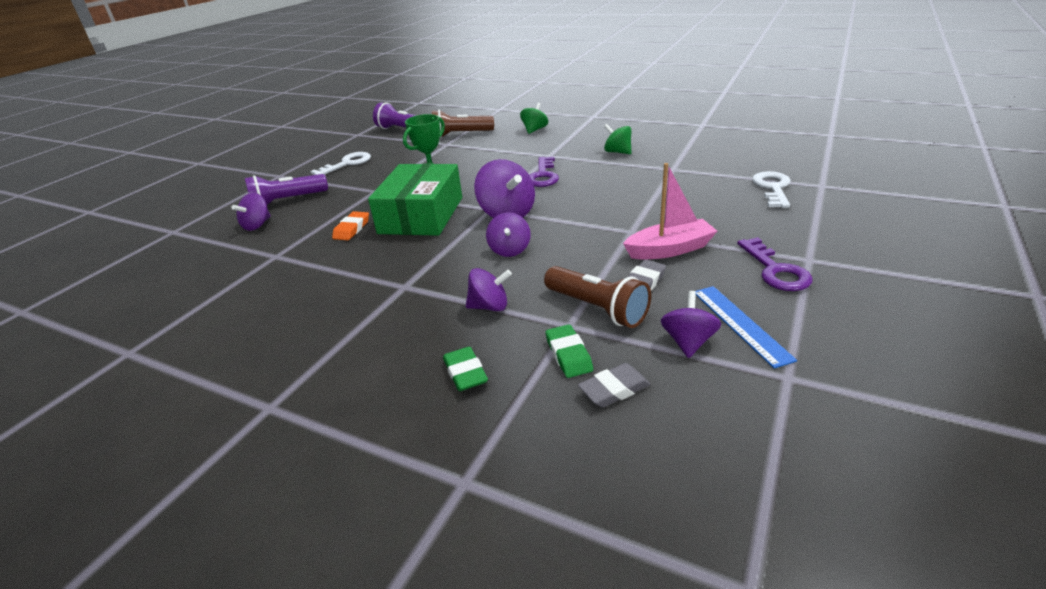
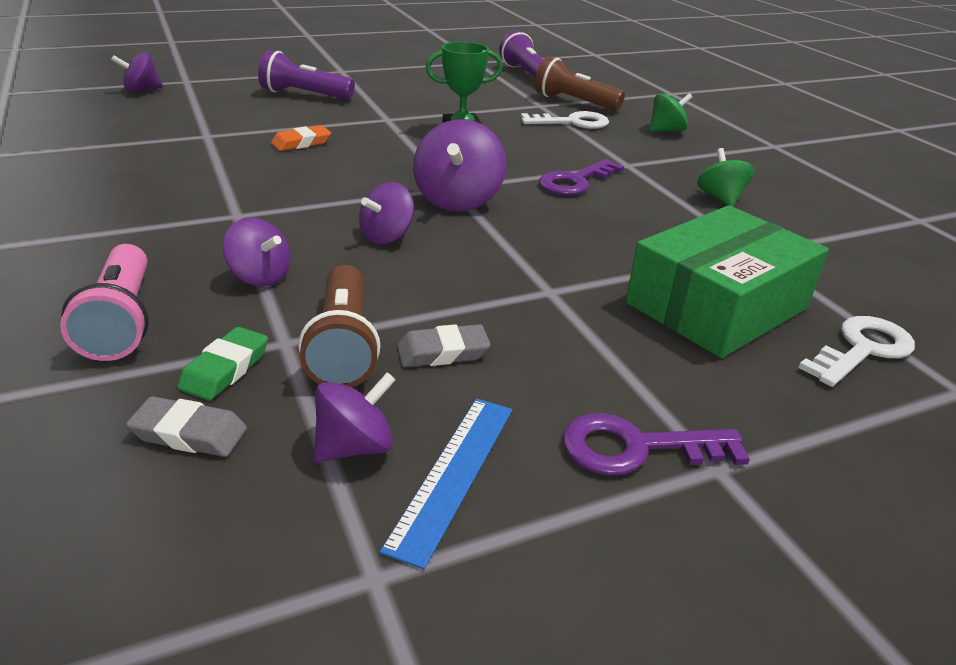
camera: 35 degrees right, 0 degrees up
purple spinning top [231,193,271,231] -> purple spinning top moved to [111,52,163,92]
white key [310,152,371,175] -> white key moved to [521,111,609,129]
green box [368,163,462,236] -> green box moved to [626,205,829,358]
green eraser [443,347,488,391] -> pink flashlight [60,244,149,361]
pink boat [623,163,717,260] -> none
purple key [737,237,813,291] -> purple key turned 60 degrees clockwise [563,413,750,476]

